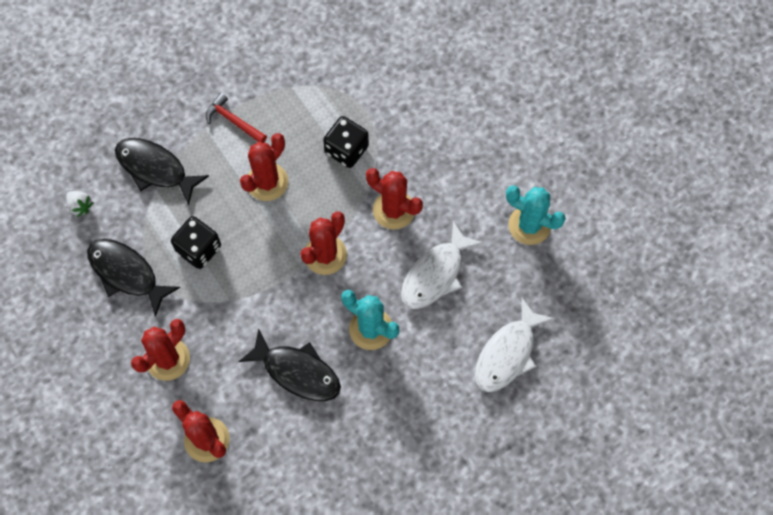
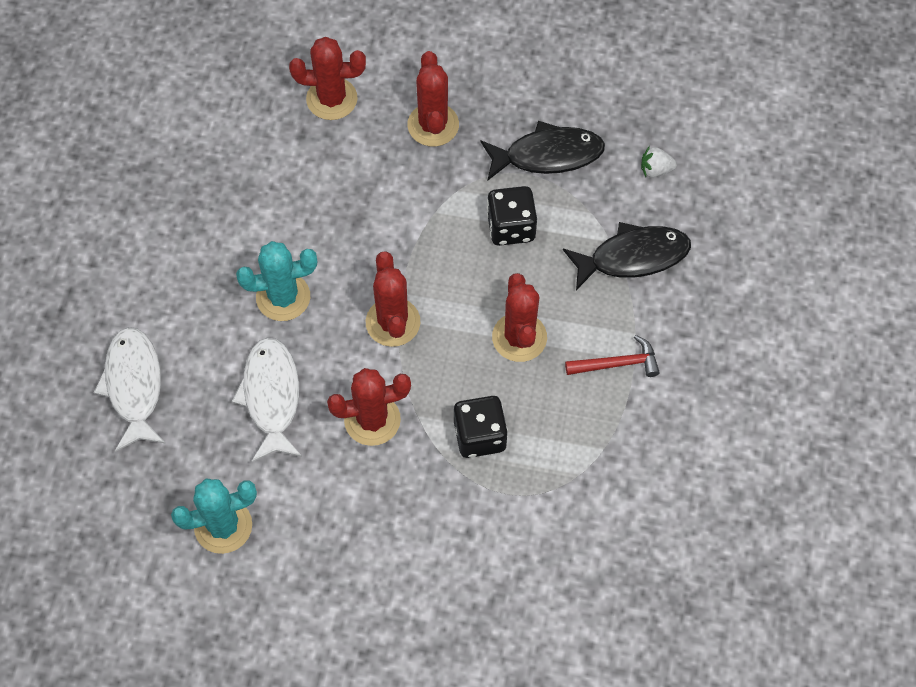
camera: 135 degrees right, 5 degrees down
black fish [238,328,341,401] -> none

